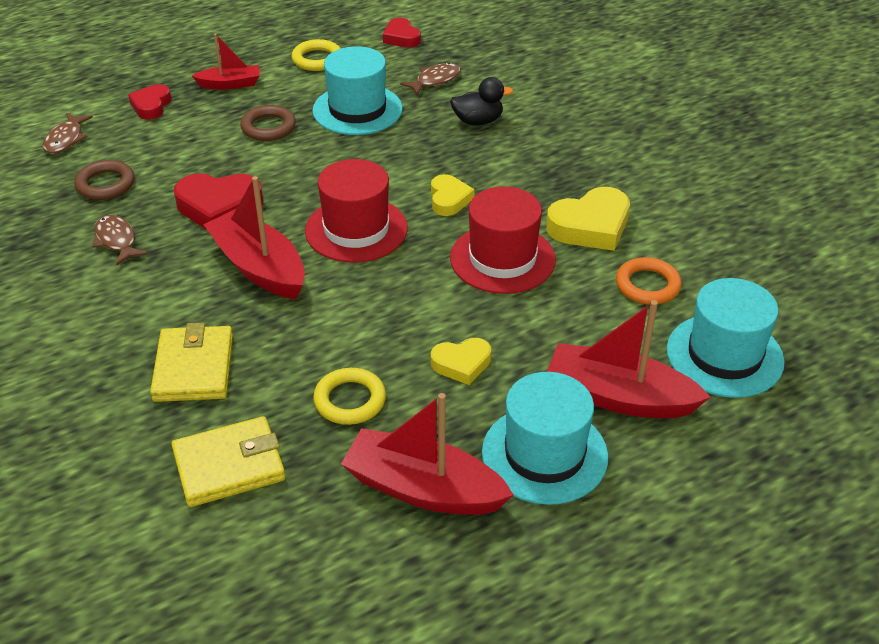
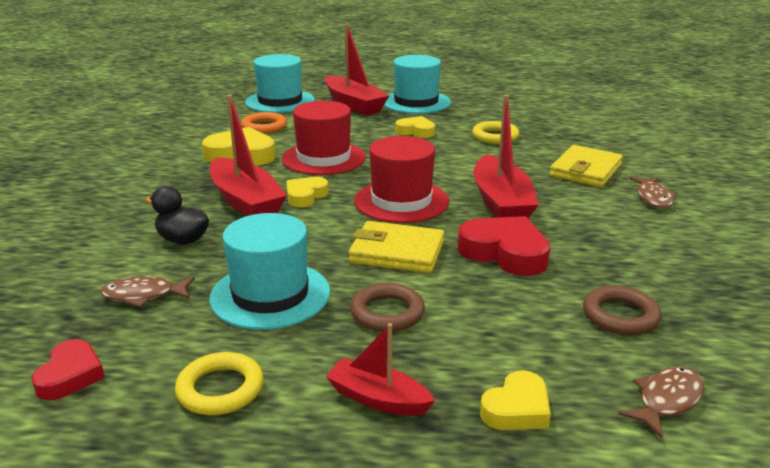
camera: 145 degrees left, 15 degrees down
brown fish [92,215,147,265] -> brown fish moved to [630,177,677,208]
red heart [128,84,171,120] -> yellow heart [480,370,551,430]
yellow wallet [171,416,285,507] -> yellow wallet moved to [349,221,444,273]
red boat [341,393,514,515] -> red boat moved to [210,95,287,216]

